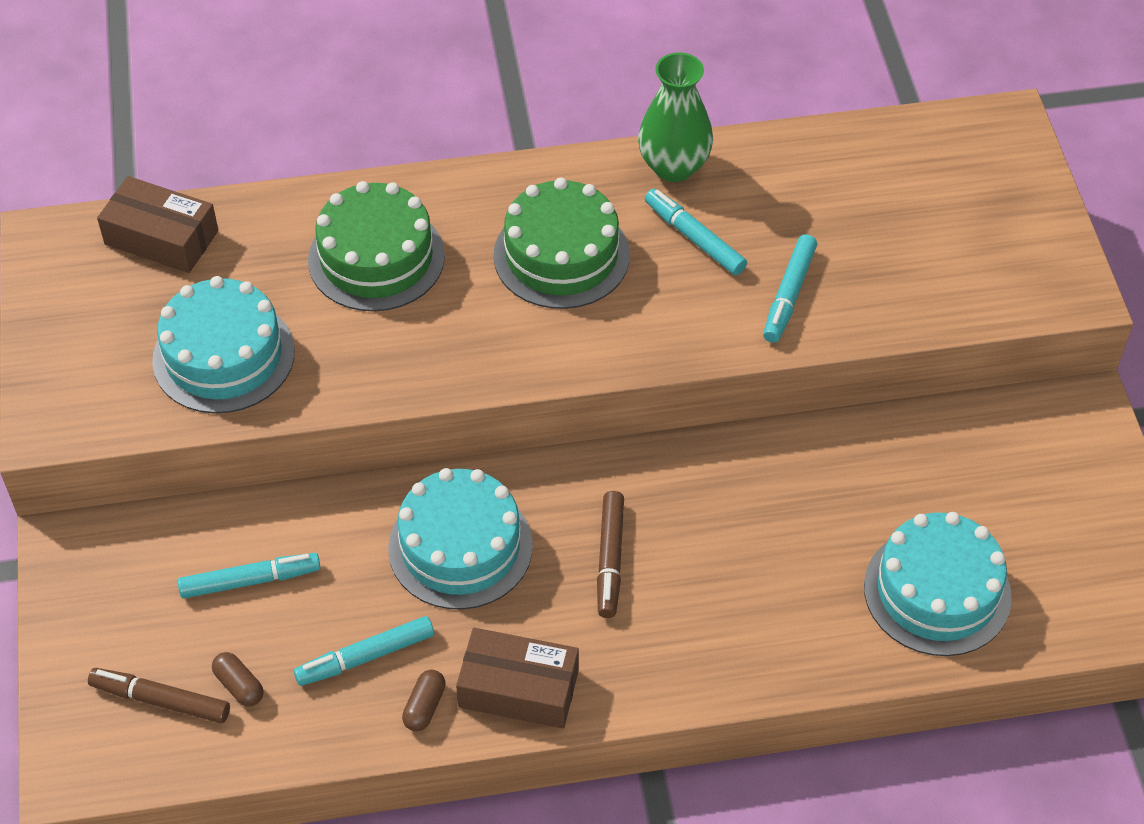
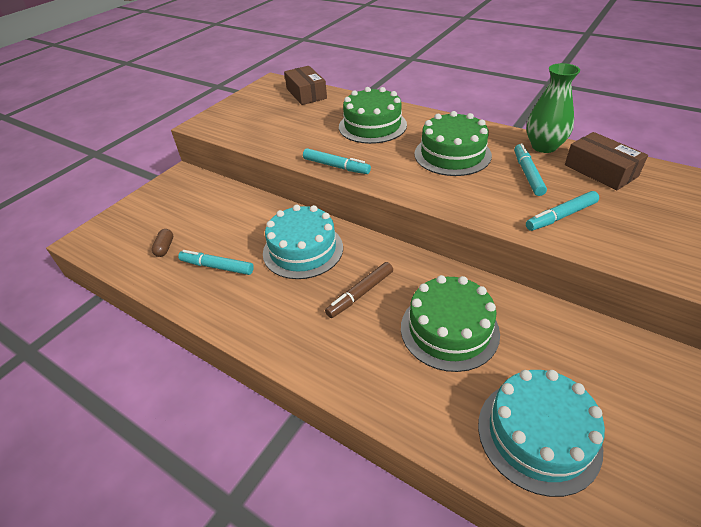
camera: 45 degrees right, 10 degrees down
brown marker [88,668,230,723] -> none
turquoise cake [152,276,295,414] -> none
turquoise marker [178,553,321,599] -> turquoise marker moved to [303,148,371,174]
brown capsule [402,670,446,731] -> none
brown box [456,628,579,728] -> brown box moved to [565,132,648,190]
none -> green cake [401,275,500,372]

